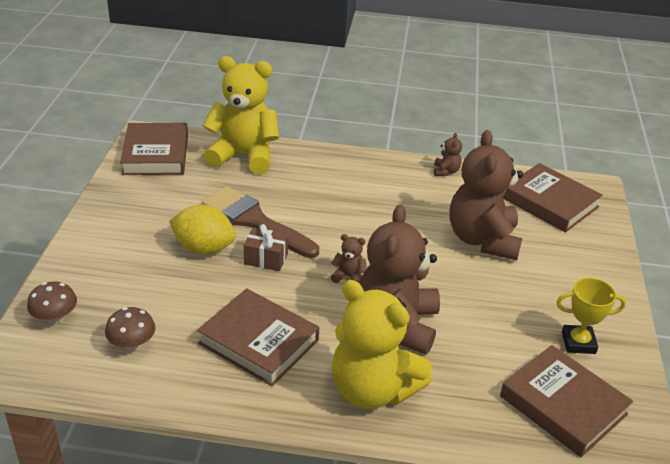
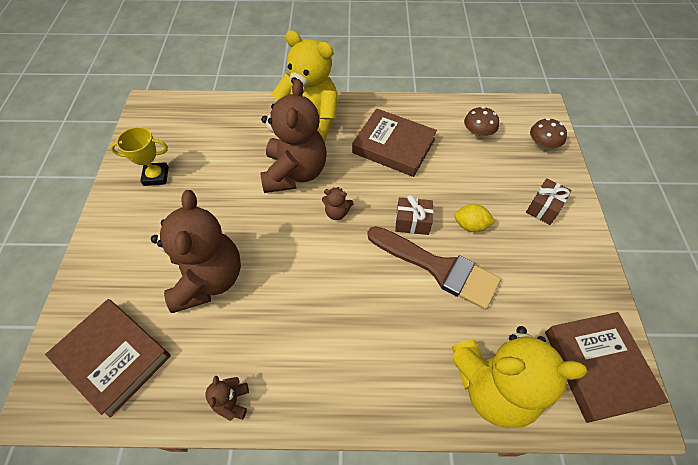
camera: 175 degrees right, 20 degrees up
yellow lemon [169,204,236,254] -> yellow lemon [454,204,496,232], size x0.62
brown book [500,345,633,457] -> none
none -> brown gift [526,178,572,225]

